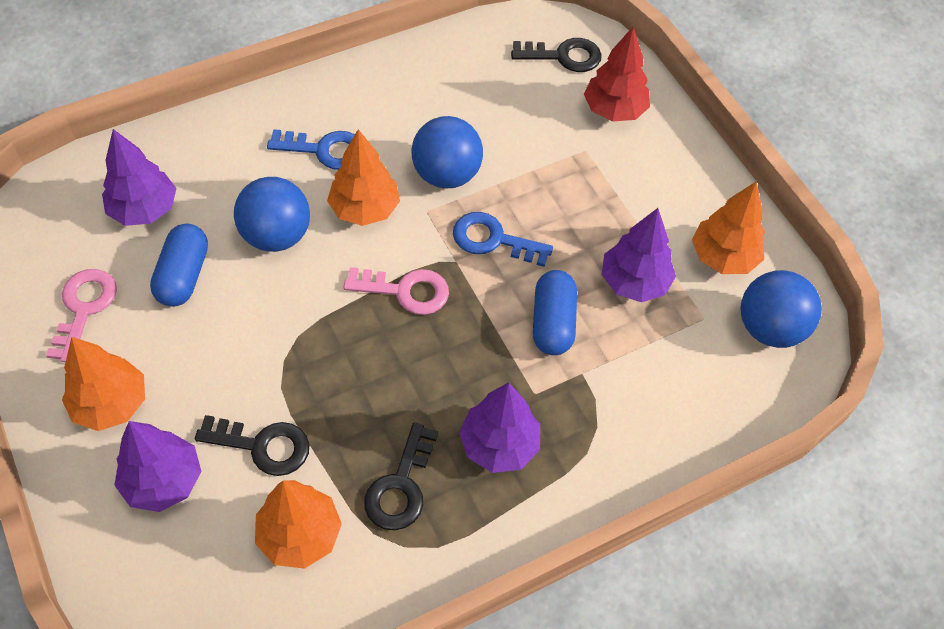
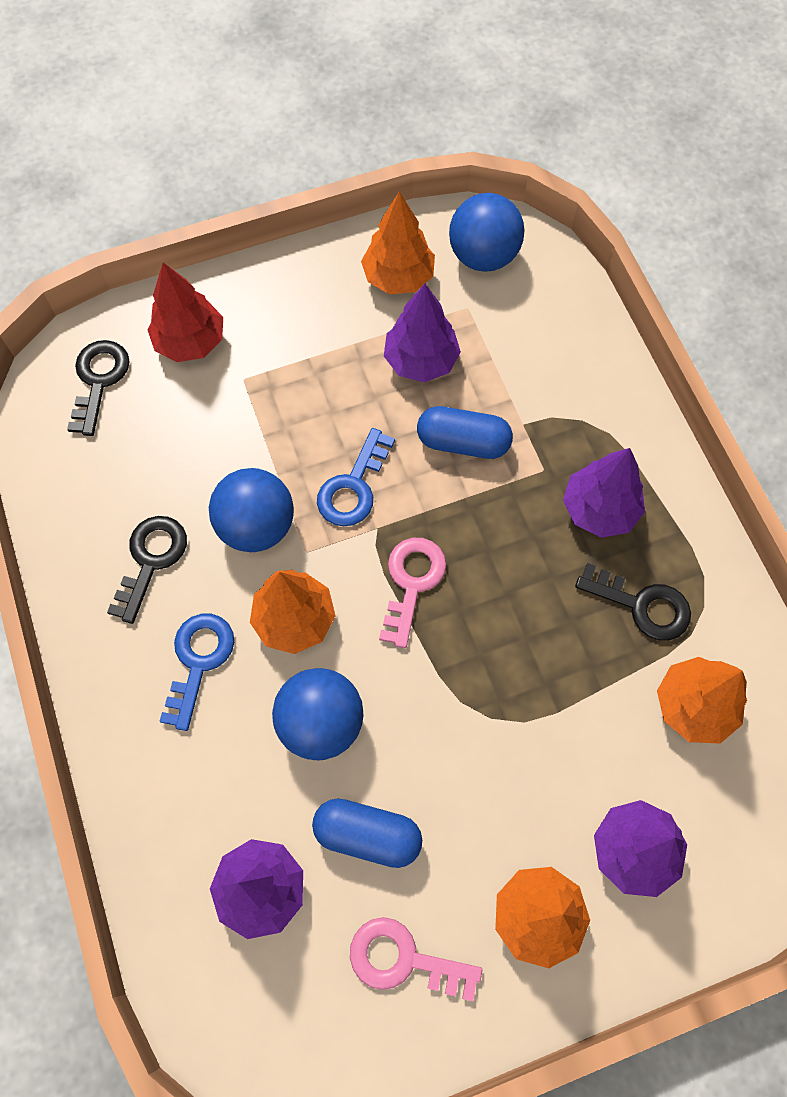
camera: 80 degrees left, 10 degrees up
black key [195,415,309,476] -> black key moved to [107,516,187,624]

